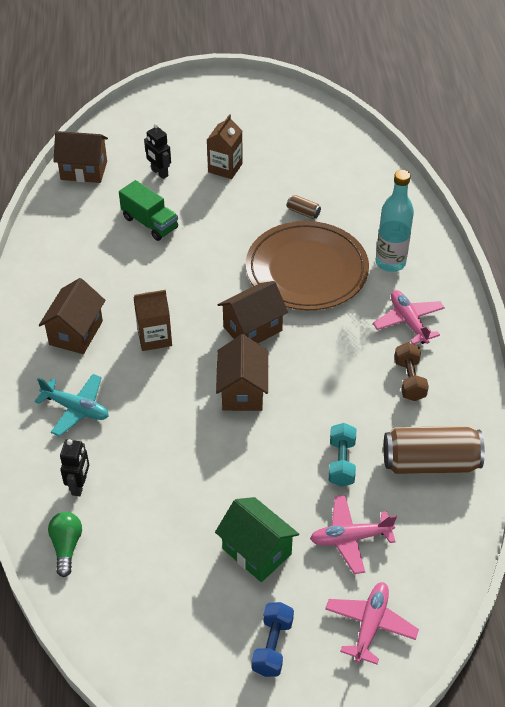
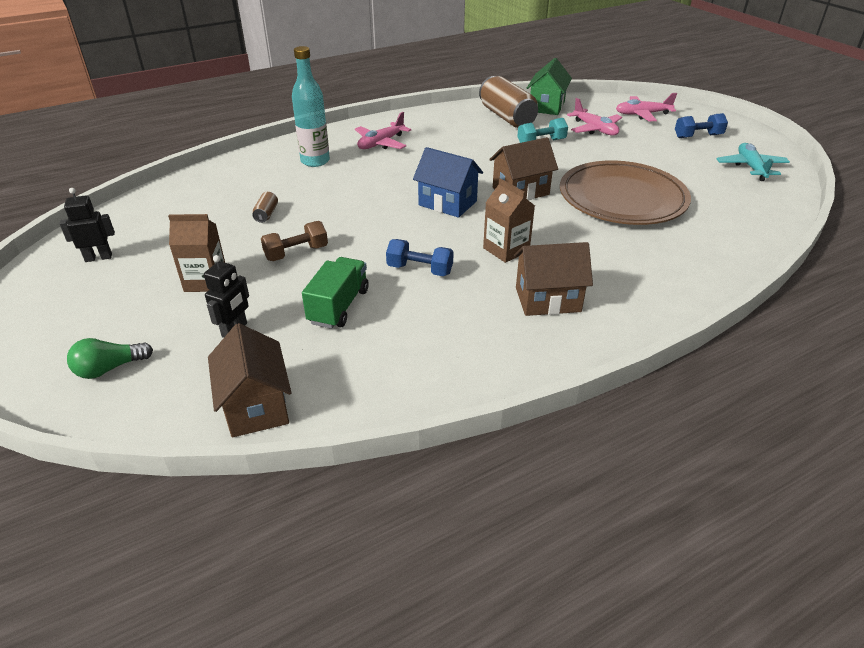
camera: 115 degrees left, 10 degrees down
turquoise plane [34,374,109,436] -> turquoise plane moved to [716,143,790,181]
green light bulb [48,512,82,577] -> green light bulb moved to [67,338,153,379]
black robot [60,439,89,496] -> black robot moved to [59,188,115,262]
green house [215,497,299,582] -> green house moved to [527,58,572,115]
brown house [218,281,288,343] -> blue house [413,147,483,218]
brown plate [246,221,369,310] -> brown plate moved to [560,160,691,225]
brown dumbbell [394,342,429,401] -> brown dumbbell moved to [261,221,328,261]
none -> blue dumbbell [386,239,454,276]

